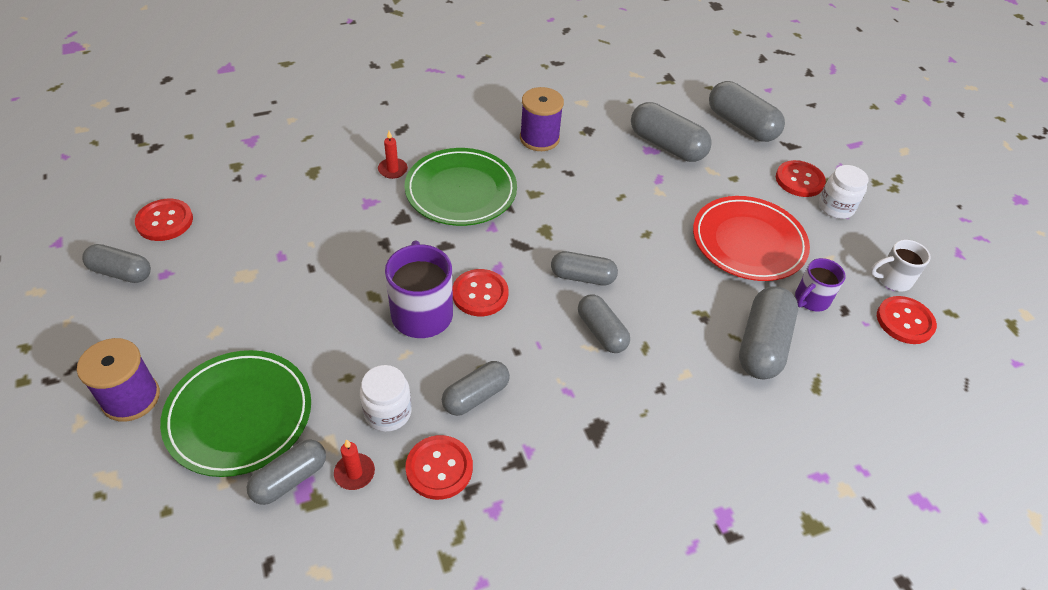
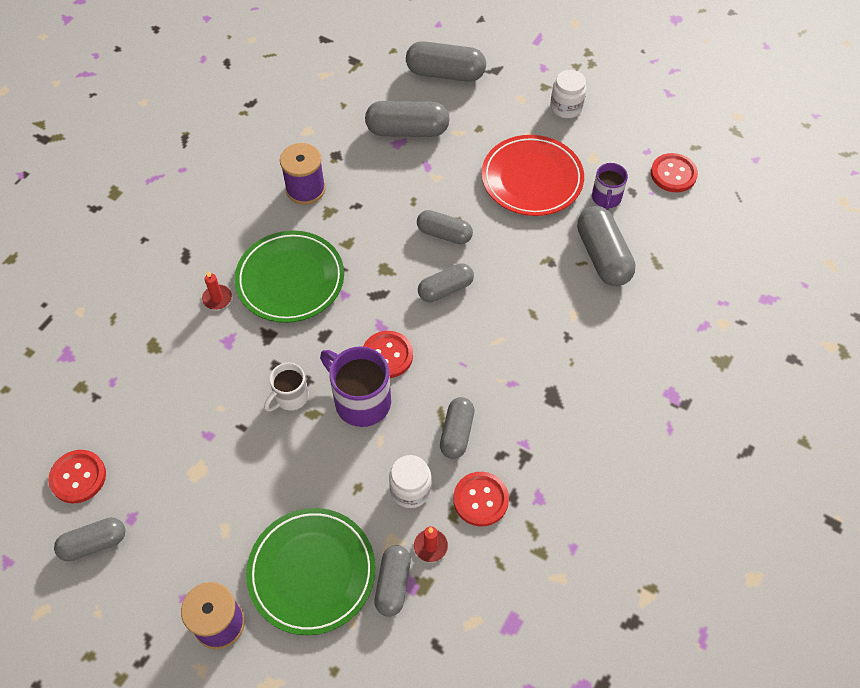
camera: 35 degrees left, 10 degrees up
grey capsule [578,294,630,353] -> grey capsule moved to [417,210,473,244]
red button [776,160,826,197] -> none
white mug [870,240,931,291] -> white mug moved to [264,363,309,412]

